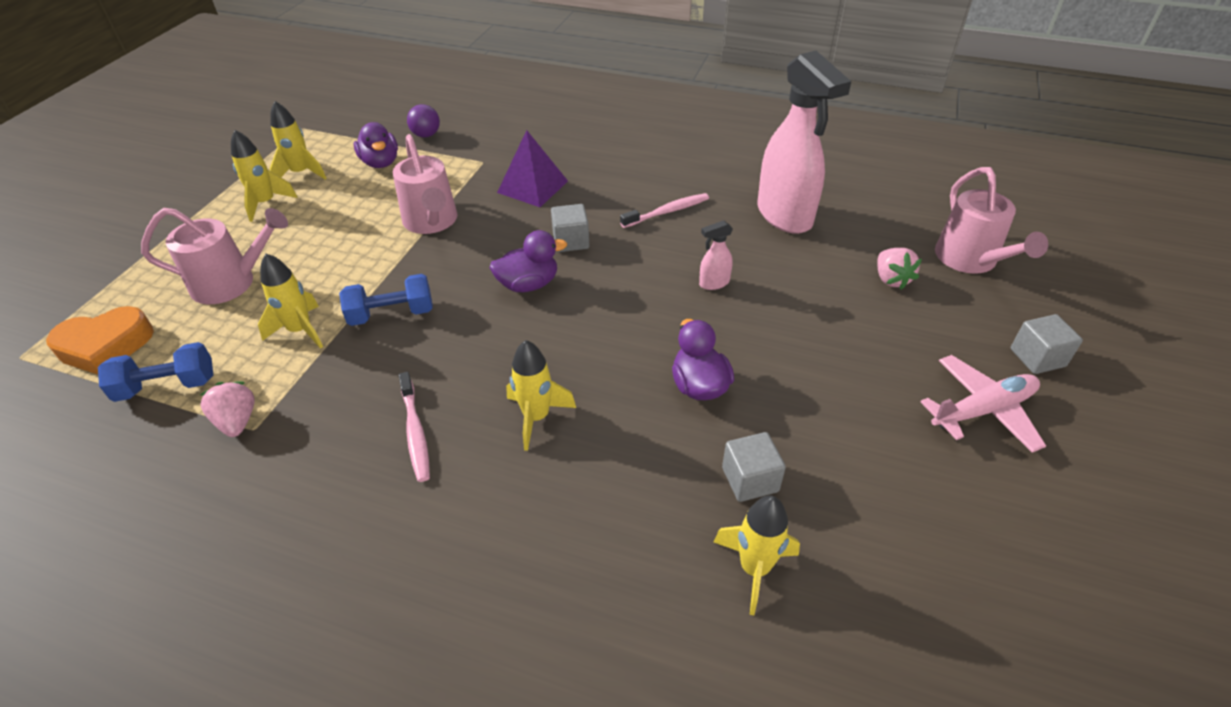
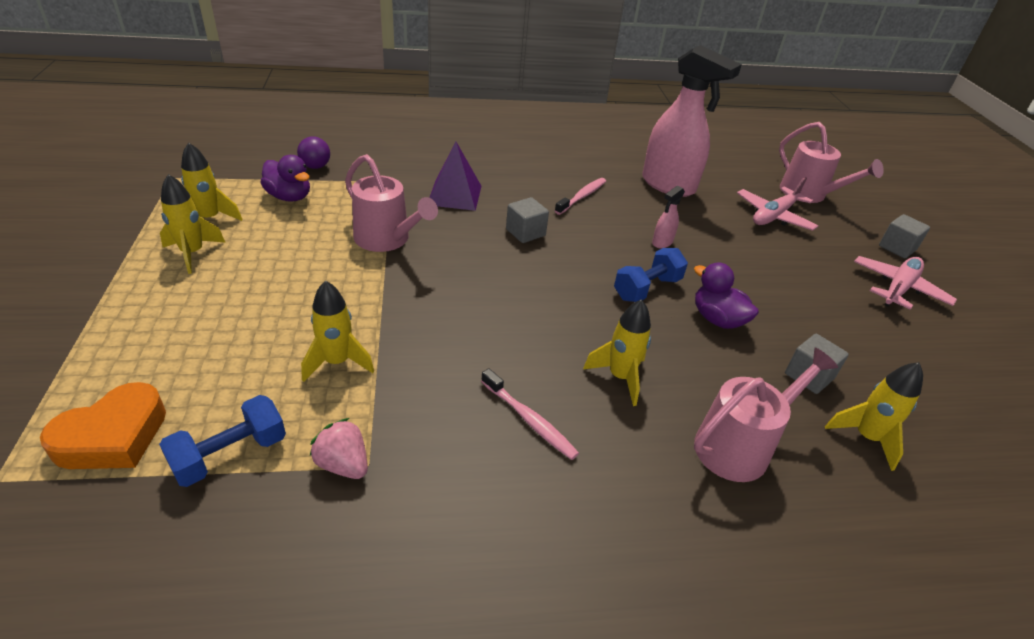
camera: 30 degrees left, 5 degrees down
pink watering can [141,208,288,304] -> pink watering can moved to [694,348,838,482]
blue dumbbell [339,274,433,326] -> blue dumbbell moved to [614,248,688,302]
purple duck [490,230,567,292] -> none
pink strawberry [877,248,922,290] -> pink plane [737,177,818,231]

